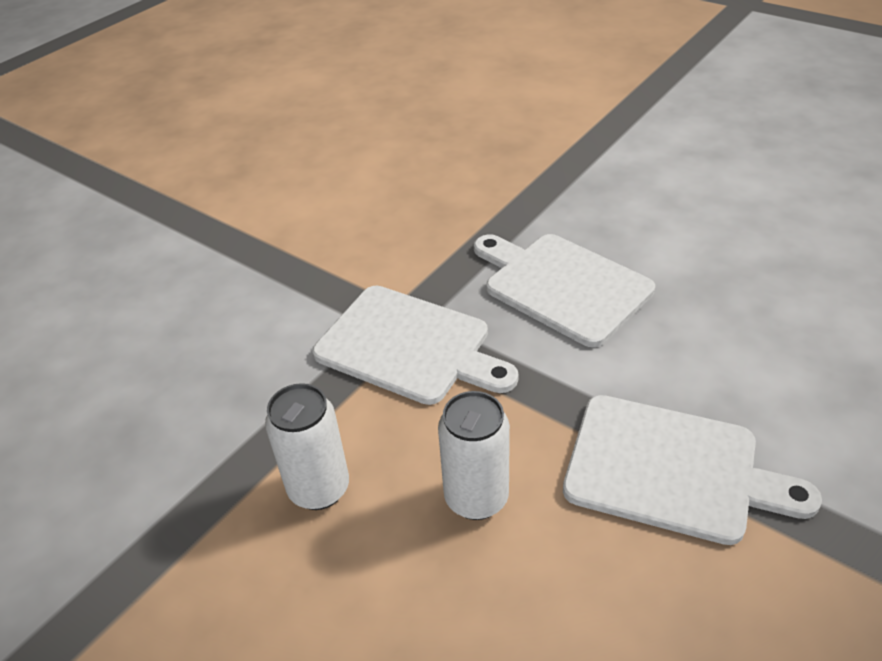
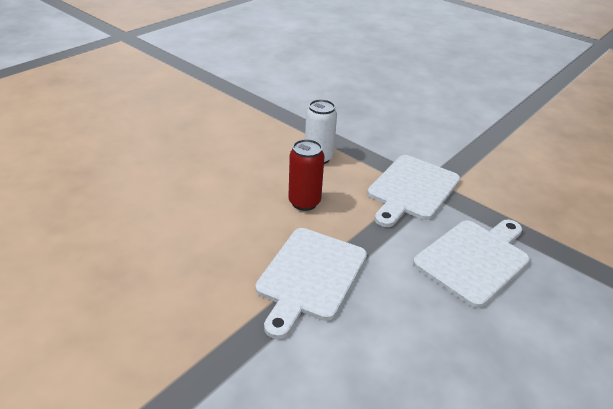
camera: 90 degrees right, 5 degrees down
white can [438,391,510,520] -> red can [289,139,324,211]

